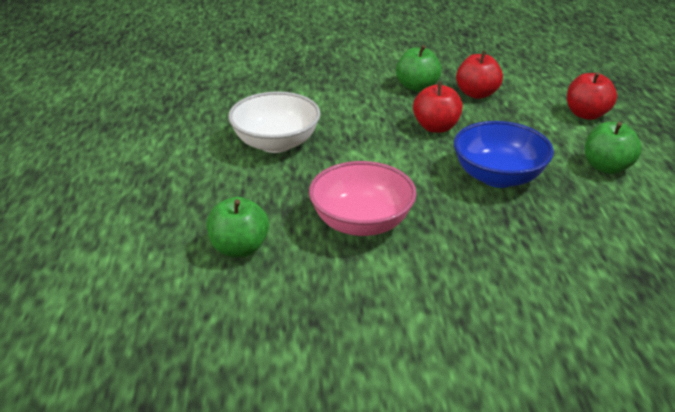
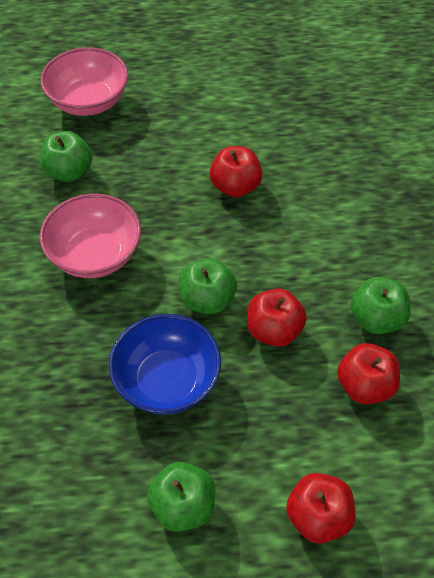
camera: 90 degrees right, 20 degrees up
white bowl [228,91,321,153] -> red apple [209,146,262,197]
none -> pink bowl [40,47,128,116]
none -> green apple [179,258,237,314]

